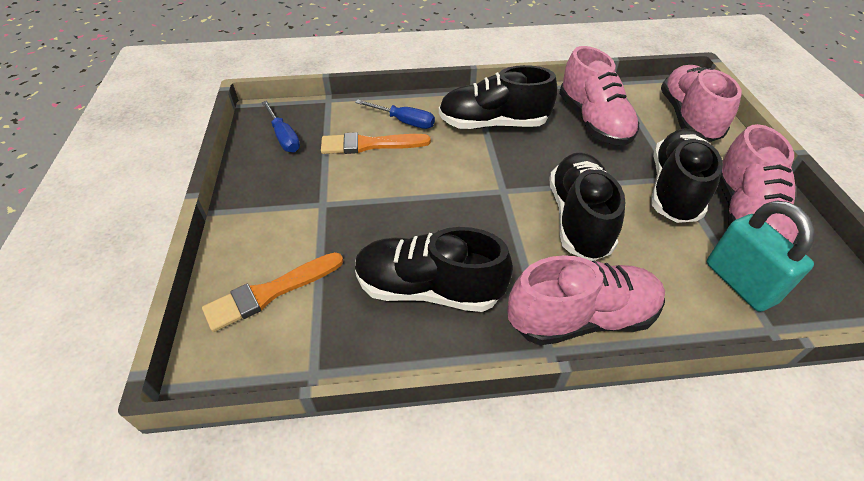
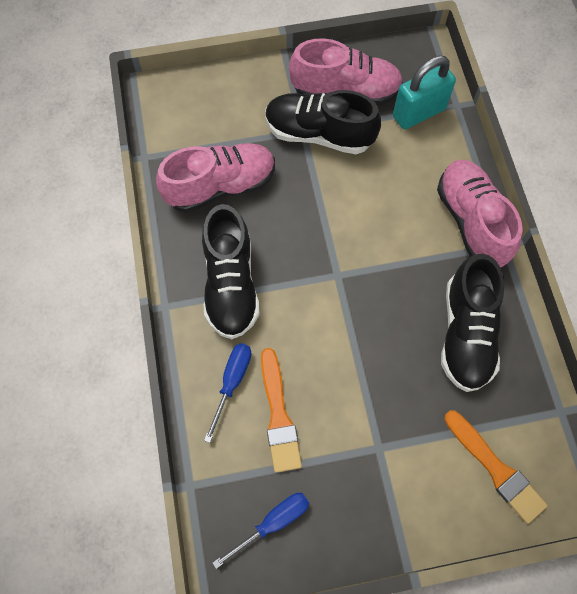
camera: 95 degrees left, 20 degrees up
black shoe [549,152,625,261] -> none
pink shoe [661,65,742,142] -> none

